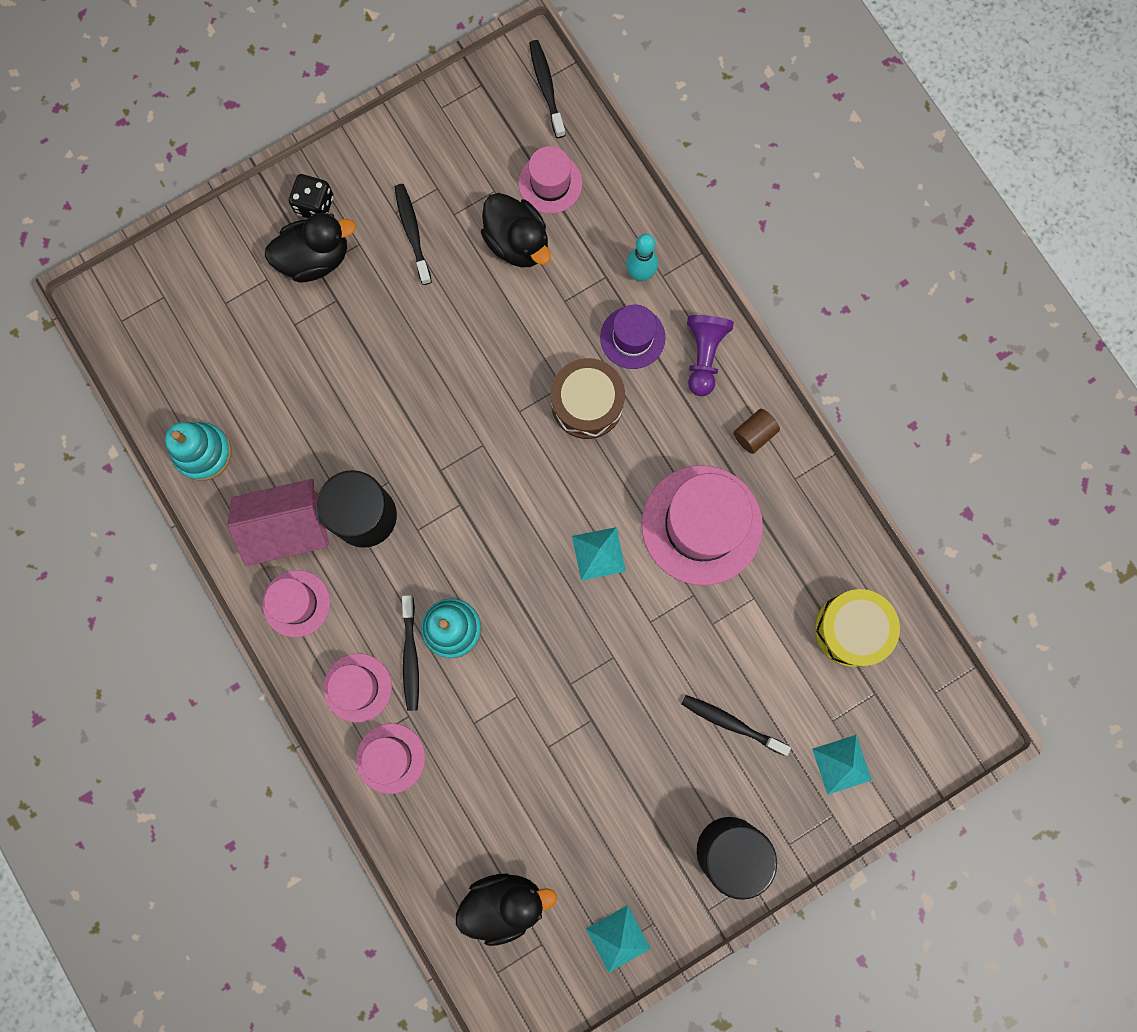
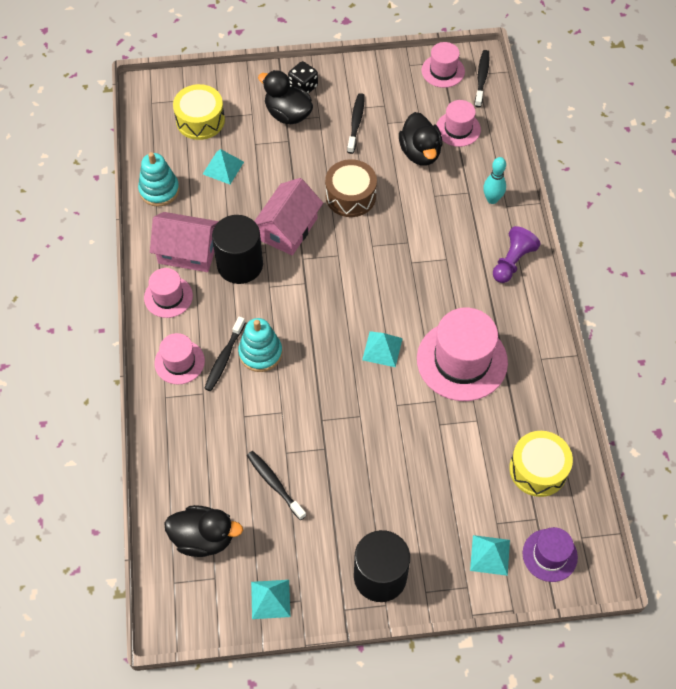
camera: 25 degrees right, 20 degrees down
black duck [265,213,356,283] -> black duck turned 150 degrees counterclockwise [258,70,313,124]
pink hat [356,723,425,794] -> pink hat moved to [422,42,465,88]
brown drum [551,358,625,439] -> brown drum moved to [325,159,377,217]
purple hat [600,304,666,369] -> purple hat moved to [523,527,578,582]
black toothbrush [682,695,791,756] -> black toothbrush moved to [247,451,306,520]
brown cylinder [734,409,780,454] -> none
none -> yellow drum [173,84,225,140]
none -> turquoise pyramid [203,149,244,184]
none -> pink house [254,178,323,255]

